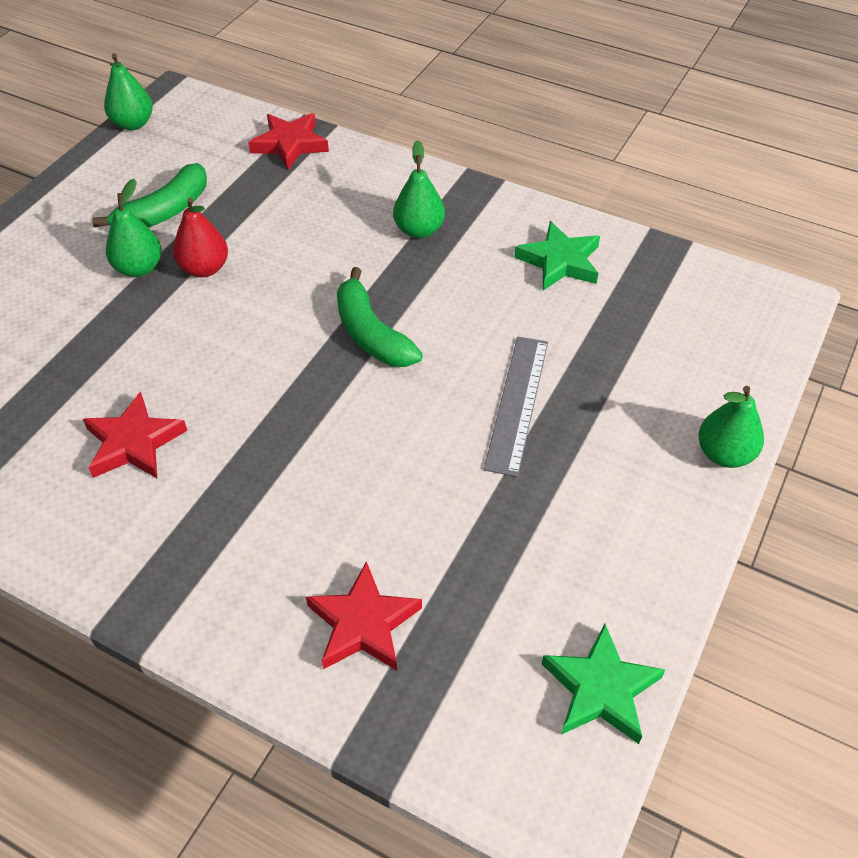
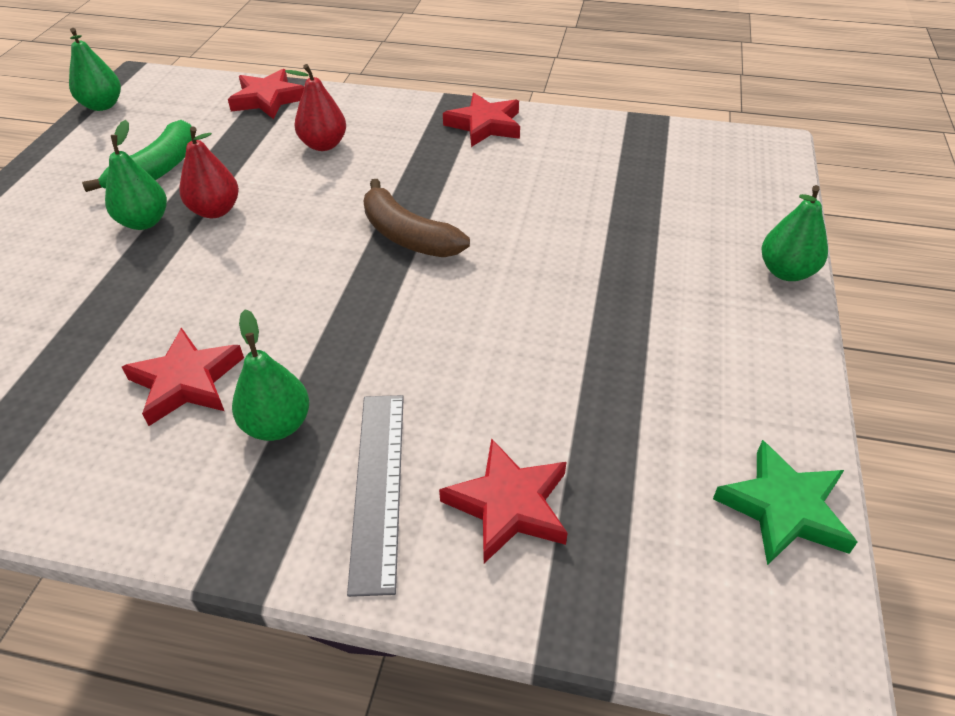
camera: 15 degrees left, 5 degrees down
green banana [337,267,423,367] -> brown banana [363,179,470,257]
green pear [393,140,445,238] -> green pear moved to [232,309,309,441]
grey ruler [484,337,548,477] -> grey ruler moved to [347,395,404,597]
green star [514,221,600,290] -> none
none -> red pear [285,64,346,151]
none -> red star [443,93,520,147]

